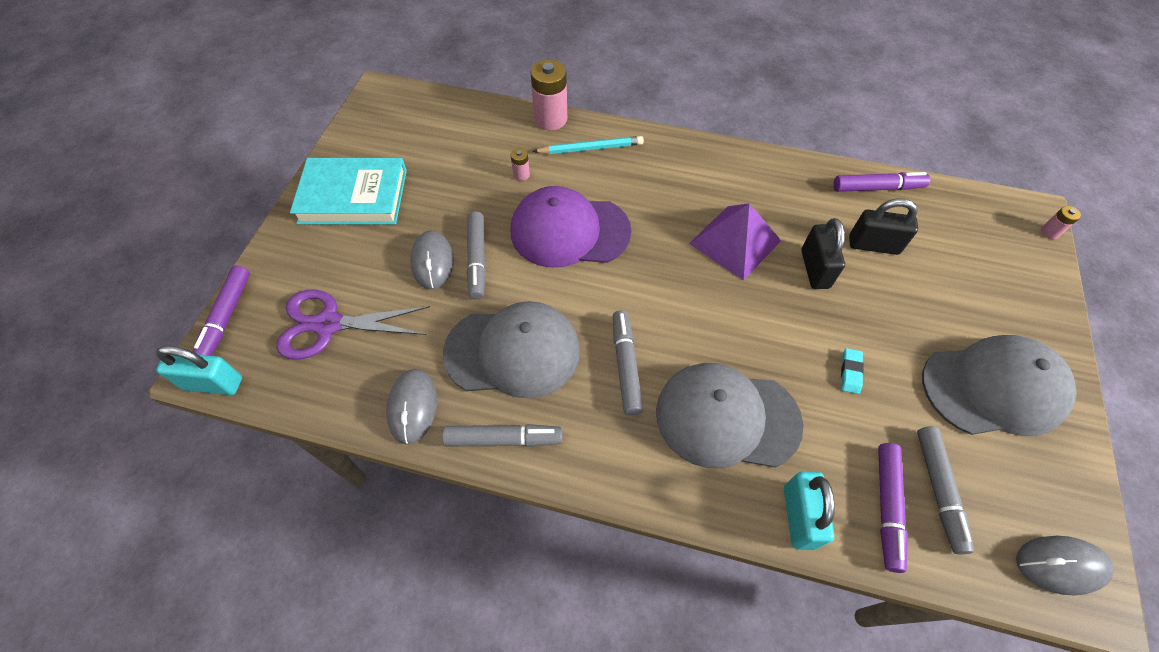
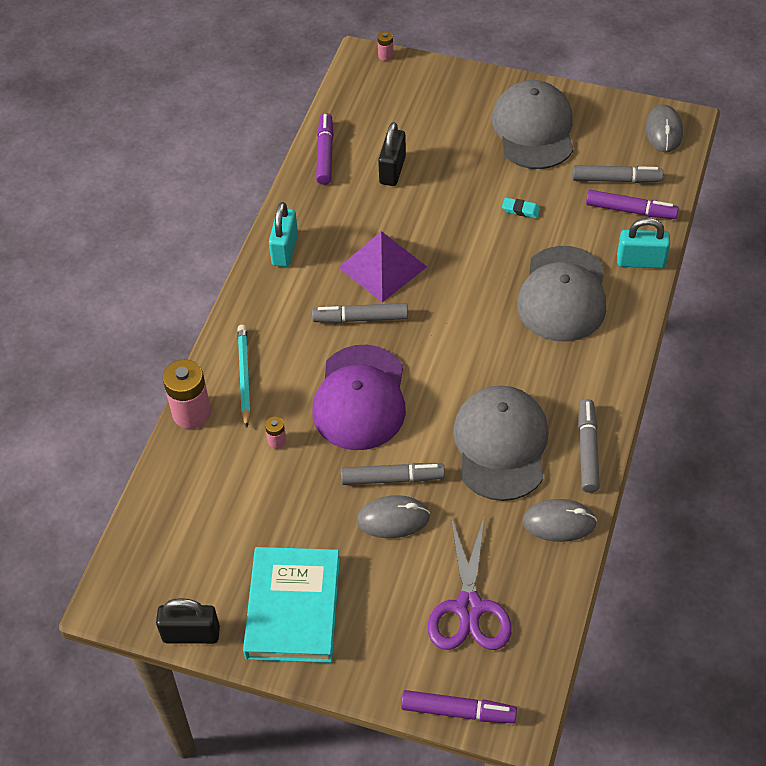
camera: 85 degrees left, 5 degrees down
turquoise padlock [156,346,242,395] -> turquoise padlock moved to [269,202,298,267]
grey marker [613,310,643,415] -> grey marker moved to [312,303,408,323]
black padlock [801,218,845,289] -> black padlock moved to [156,598,220,644]

